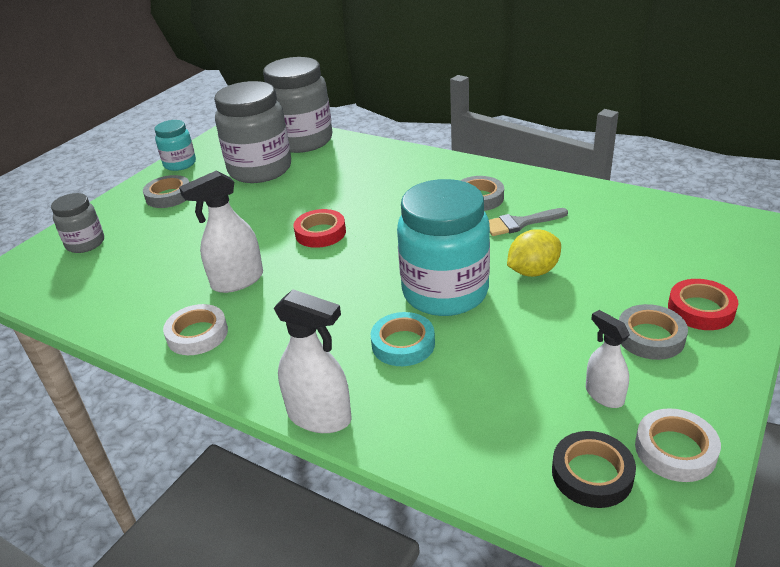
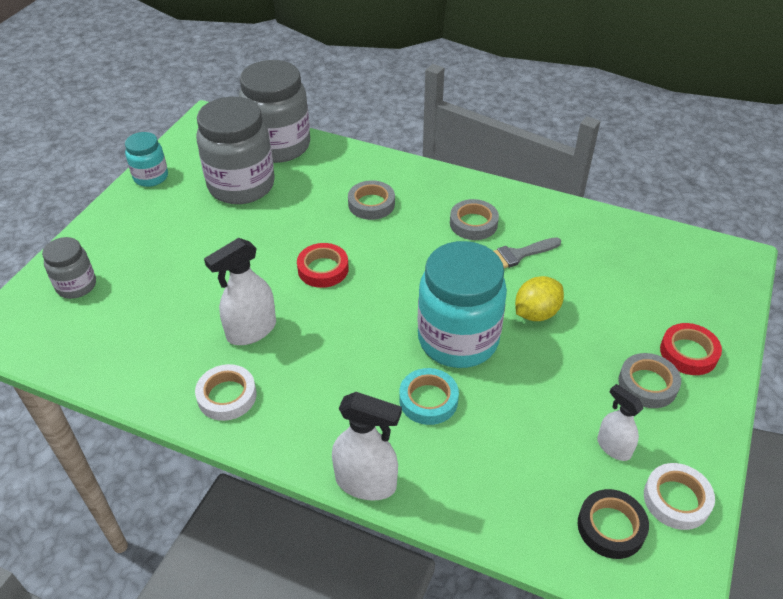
camera: 10 degrees left, 10 degrees up
grey tape [143,175,189,208] -> grey tape moved to [348,180,395,220]

